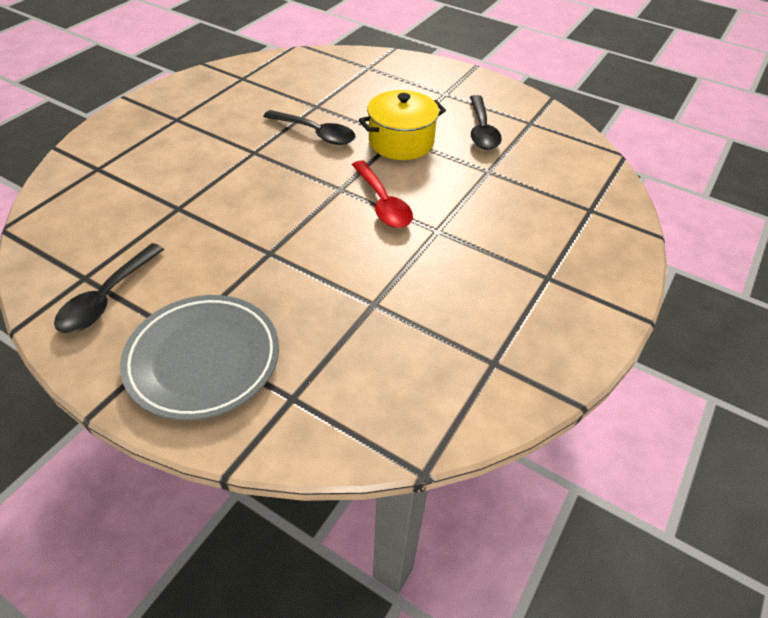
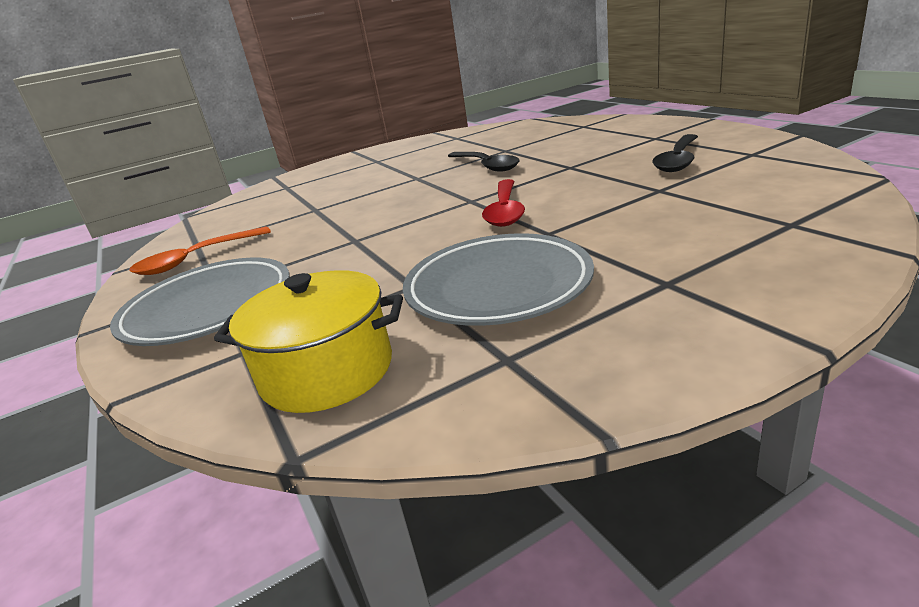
camera: 35 degrees right, 20 degrees down
black spoon [54,243,164,333] -> orange spoon [129,226,271,275]
yellow pot [359,90,446,160] -> yellow pot moved to [214,270,403,413]
none -> grey plate [403,233,594,326]

